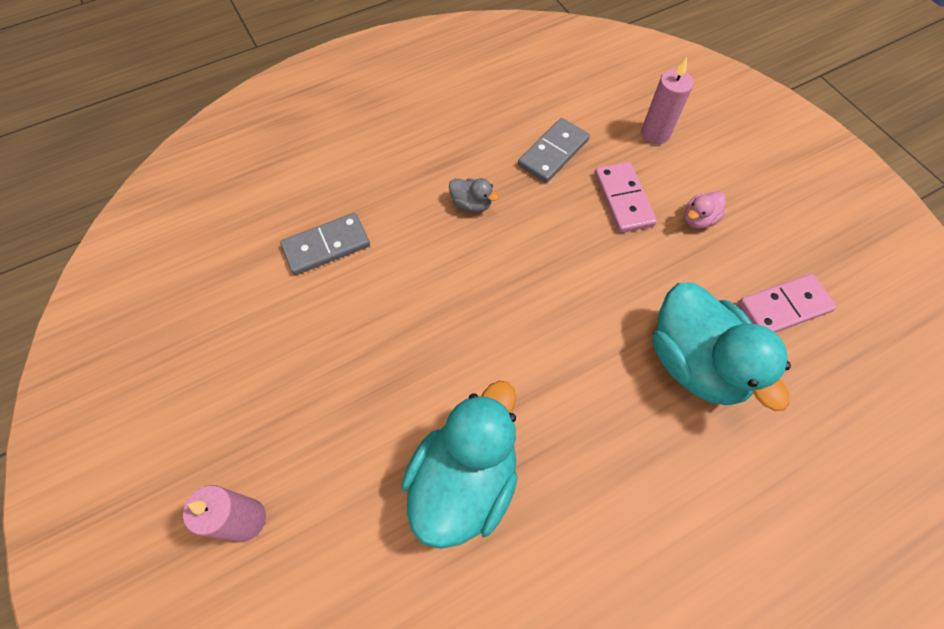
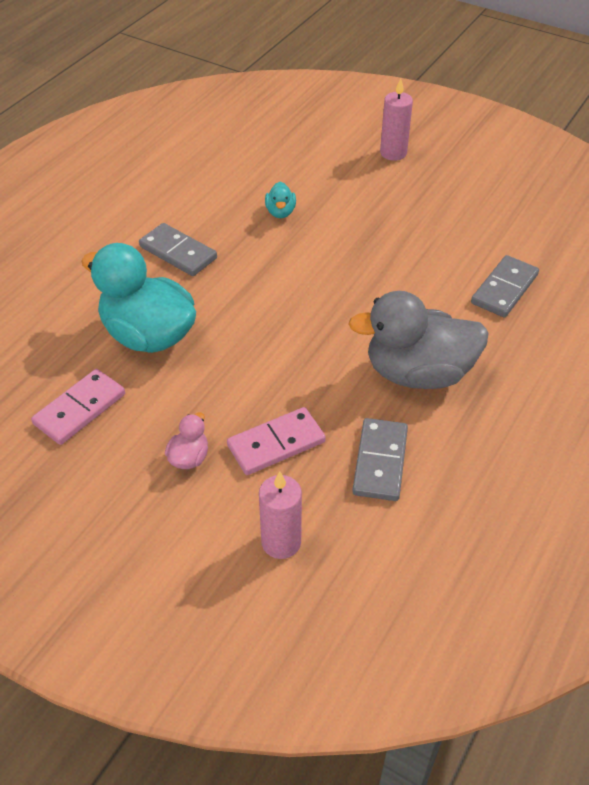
camera: 150 degrees right, 15 degrees down
turquoise duck [402,381,518,549] -> turquoise duck [265,182,296,218], size x0.43
grey duck [449,178,499,213] -> grey duck [348,291,489,389], size x2.35
pink domino [594,162,657,233] -> pink domino turned 75 degrees counterclockwise [227,407,326,475]
none -> grey domino [139,223,217,276]

